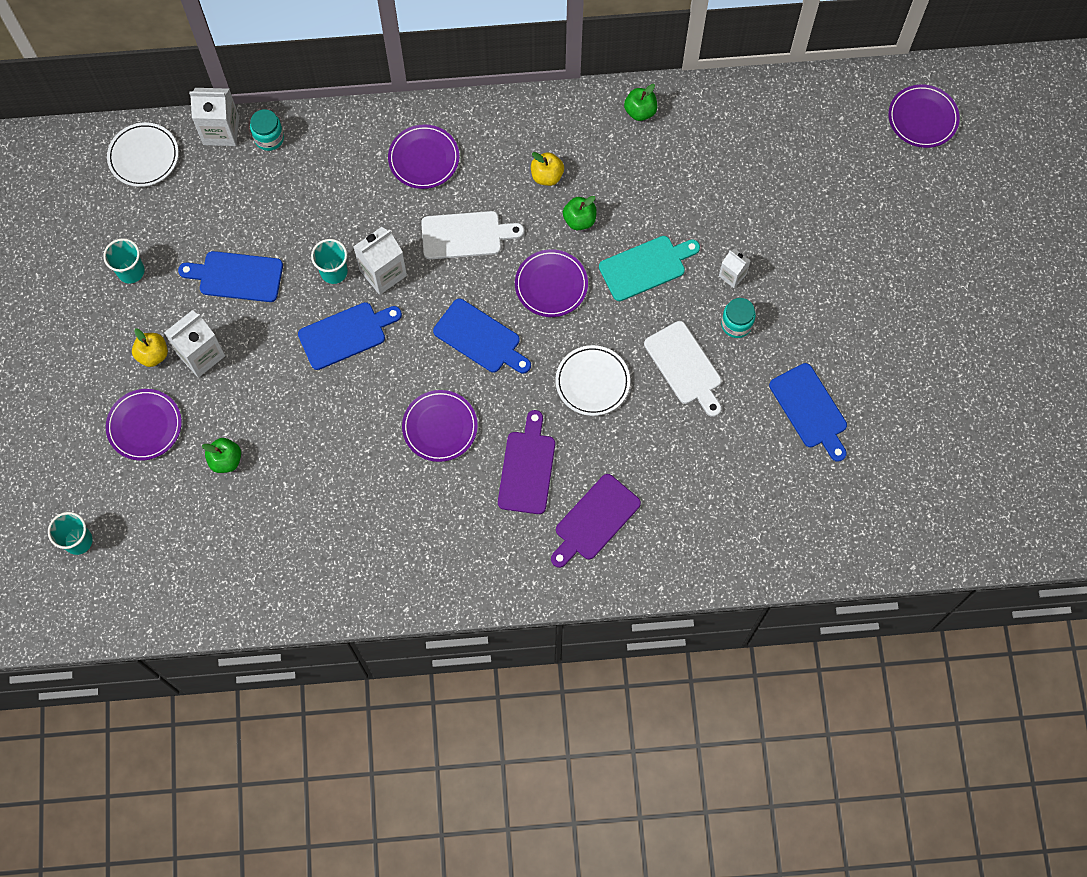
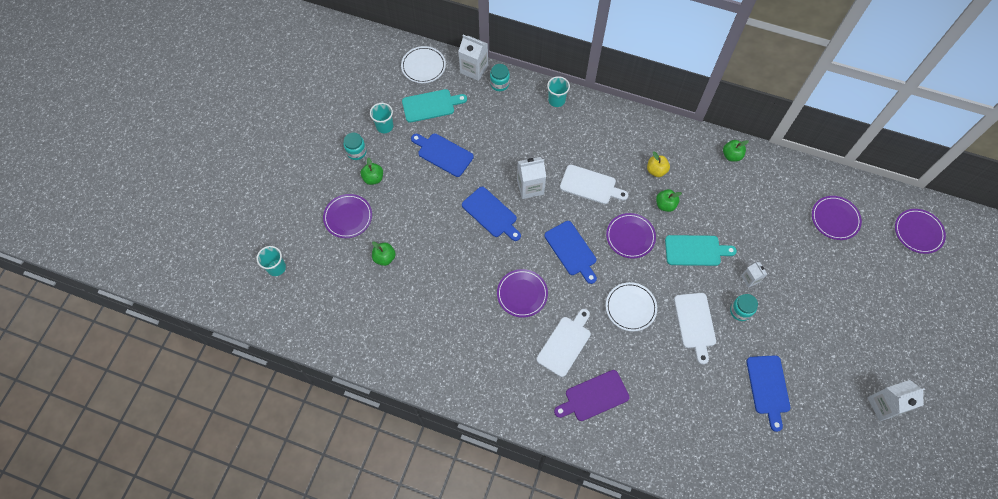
camera: 25 degrees right, 5 degrees down
yellow apple [132,329,168,367] -> green apple [361,157,383,185]
white carton [164,310,225,378] -> white carton moved to [867,380,925,421]
blue cutting board [298,302,402,370] -> blue cutting board turned 45 degrees clockwise [462,187,521,241]
turquoise cup [311,239,348,284] -> turquoise cup moved to [547,76,570,107]
purple plate [388,124,459,189] -> purple plate moved to [812,196,862,240]
purple cutting board [498,410,555,514] -> white cutting board [537,309,591,377]
none -> turquoise jar [344,132,366,160]
none -> turquoise cutting board [402,89,467,123]

